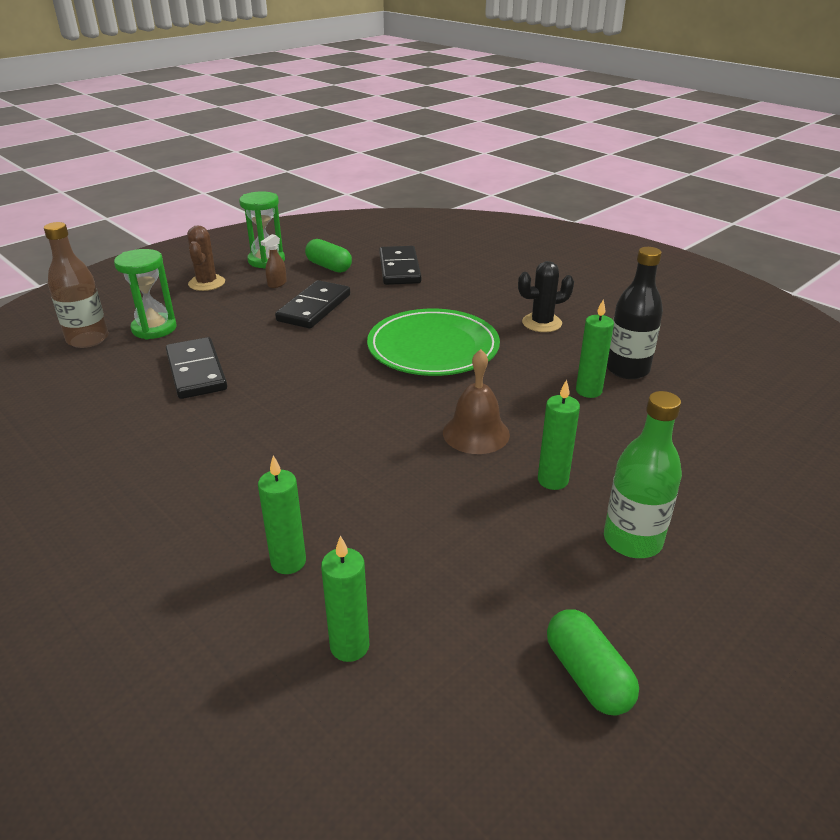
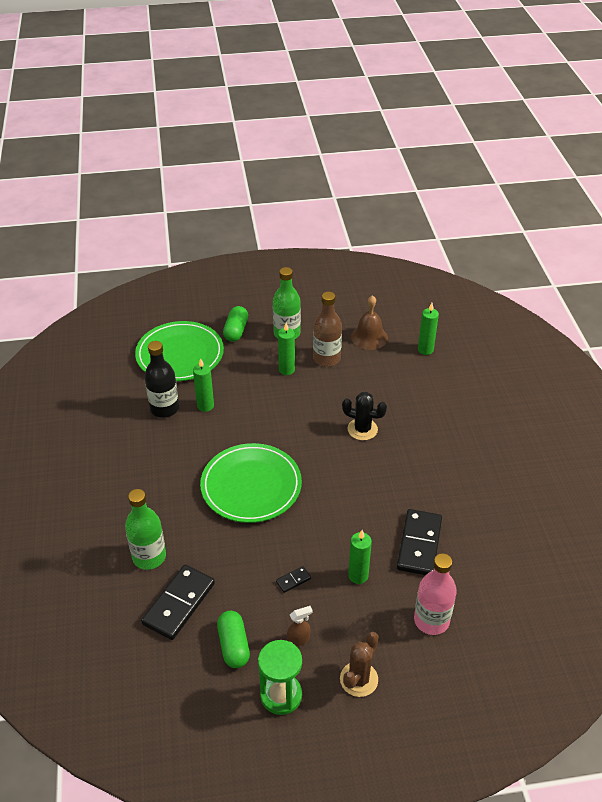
camera: 145 degrees left, 10 degrees up
brown bottle [44,222,109,348] -> brown bottle moved to [313,292,342,367]
green hourglass [114,249,177,340] -> pink bottle [414,553,457,635]
green candle [258,456,306,574] -> green candle moved to [348,530,372,584]
black domino [275,280,350,328] -> black domino [276,566,311,593], size x0.43
brown bell [443,349,510,454] -> brown bell moved to [351,295,388,350]
black cactus [518,261,574,332] -> black cactus moved to [342,392,387,440]
green capsule [547,609,639,716] -> green capsule moved to [223,306,248,342]
none -> green bottle [125,489,166,570]
none -> green plate [135,321,224,381]

